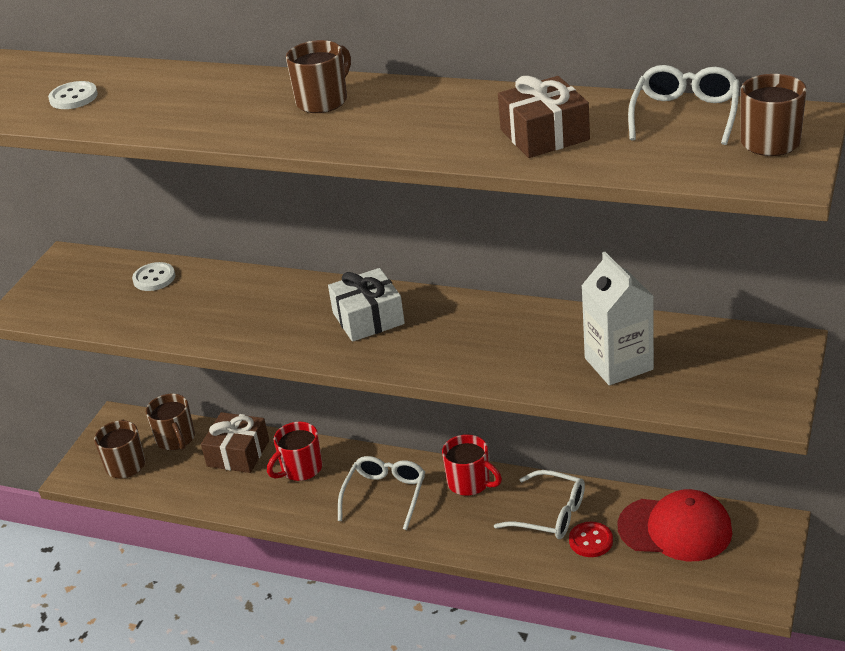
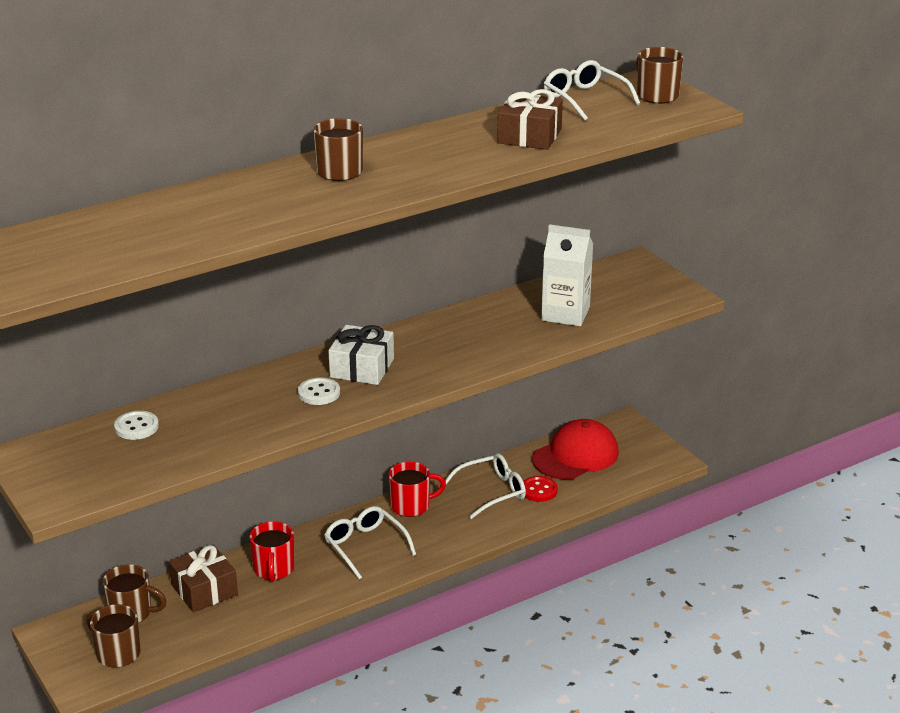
camera: 55 degrees left, 5 degrees down
white button [48,81,98,109] -> white button moved to [298,377,340,405]

